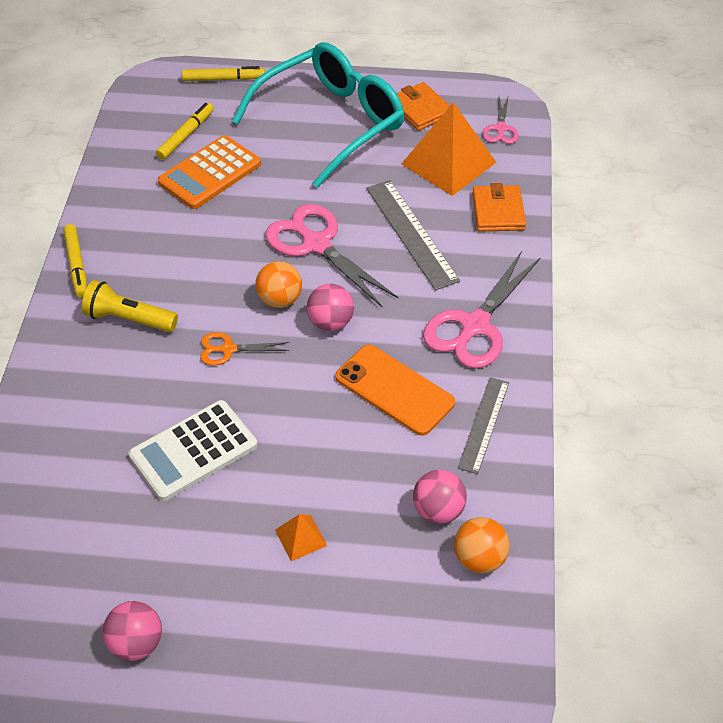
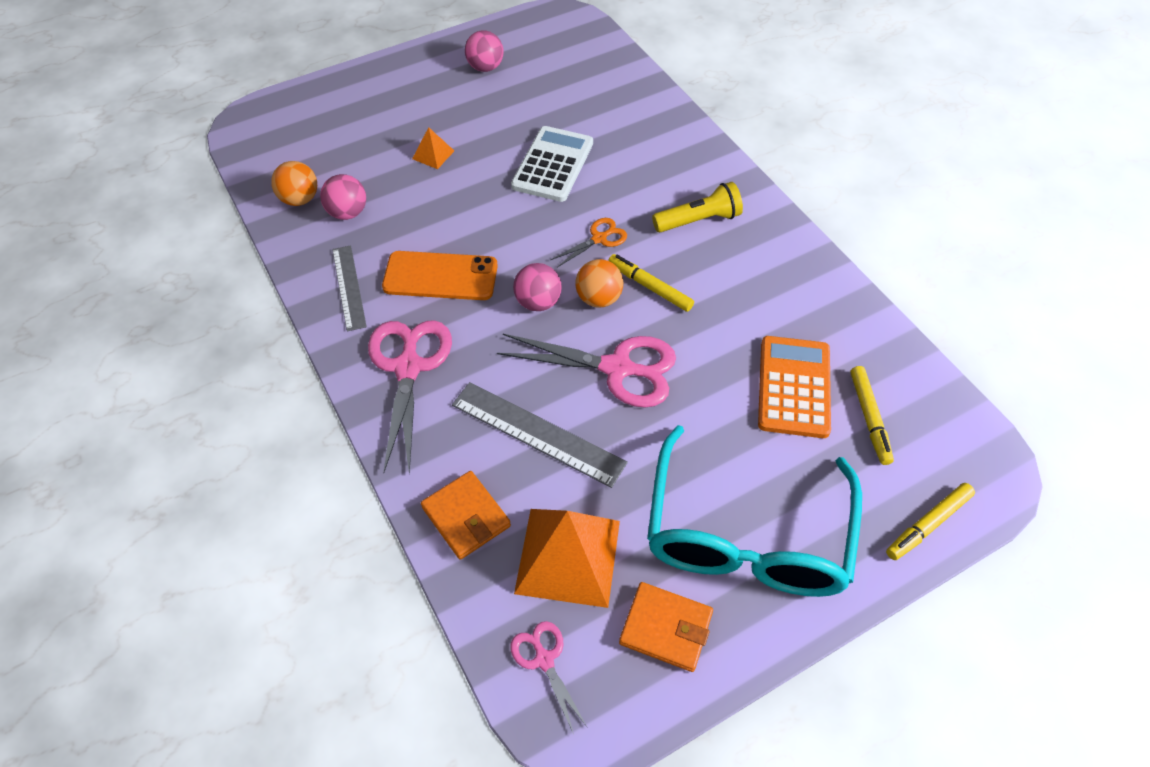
camera: 145 degrees right, 5 degrees up
yellow marker [63,224,87,298] -> yellow marker moved to [608,254,694,312]

